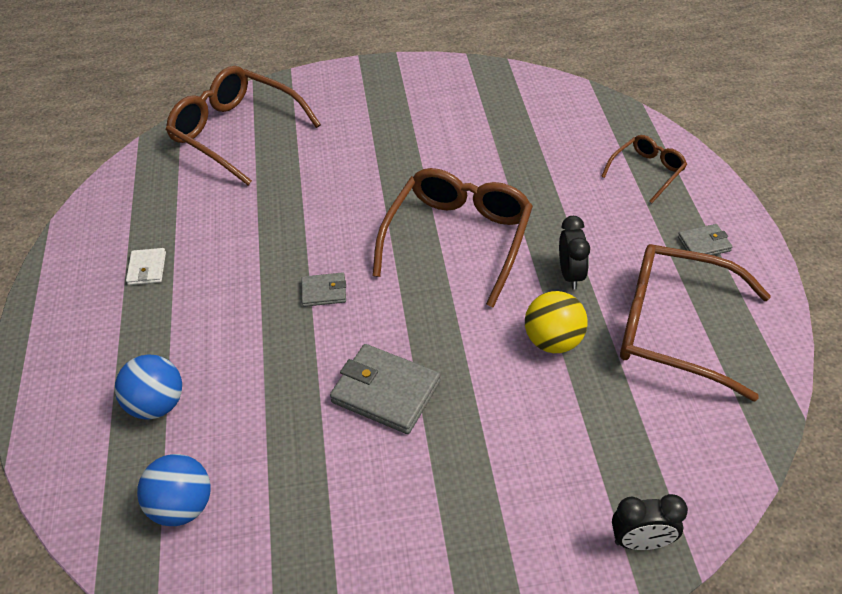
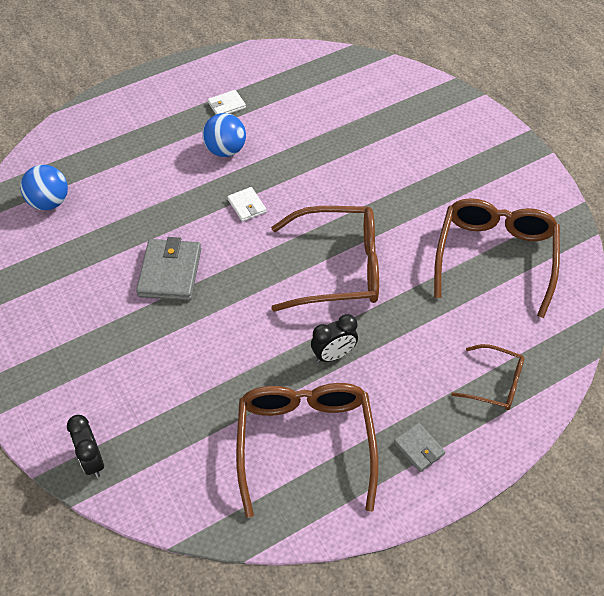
camera: 65 degrees right, 5 degrees up
blue ball [115,354,182,420] -> blue ball moved to [202,113,246,157]
brown glasses [166,66,321,185] -> brown glasses moved to [434,198,560,318]
grey wallet [301,272,346,307] -> white wallet [228,187,266,222]
yellow ball [525,291,588,353] -> none

